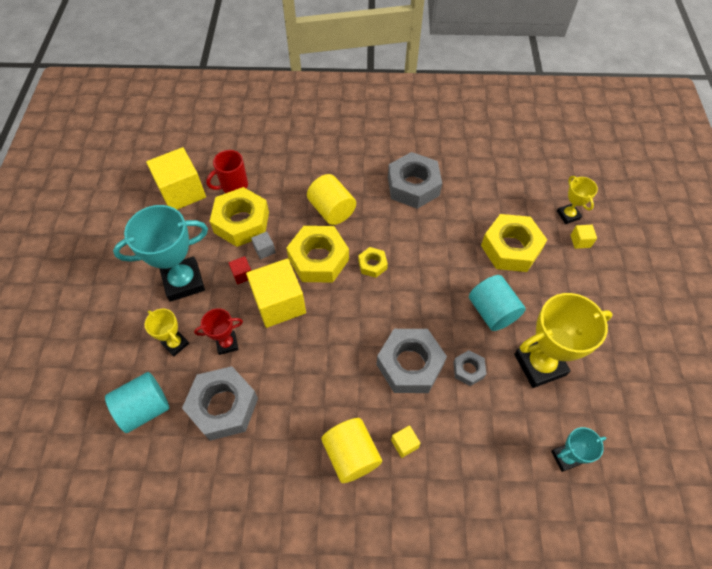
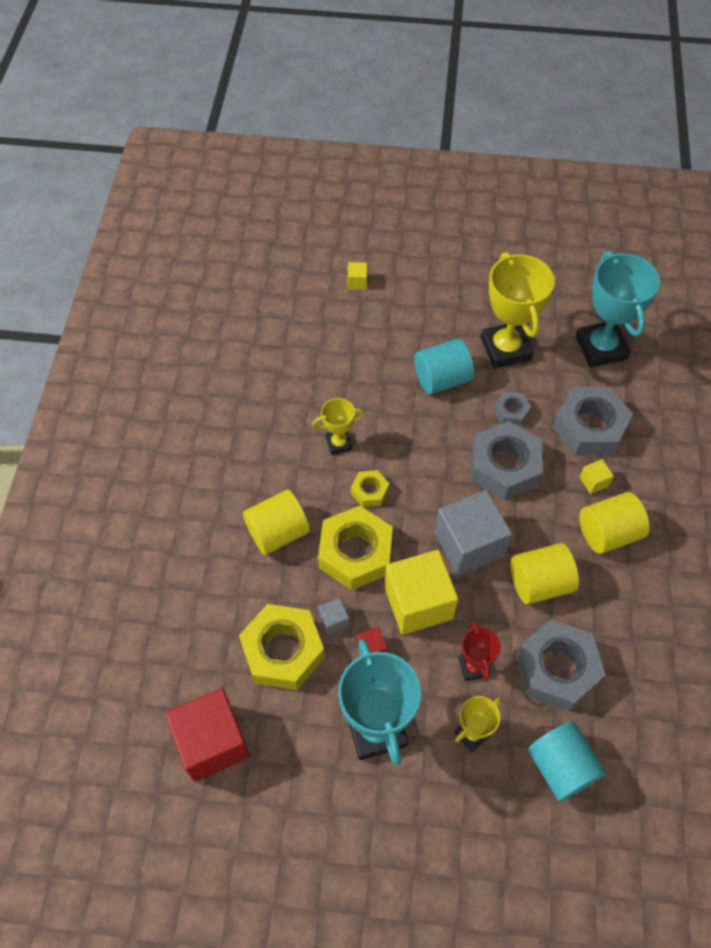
camera: 85 degrees left, 0 degrees up
yellow cube [146,147,206,210] -> red cube [165,688,250,782]
red mug [206,150,248,193] -> none
grey nut [388,152,442,209] -> grey nut moved to [553,387,633,456]
yellow nut [481,214,547,272] -> none
turquoise trophy [551,427,606,472] -> turquoise trophy [576,251,660,367], size x1.93
yellow trophy [557,176,598,224] -> yellow trophy moved to [312,398,364,455]
none -> grey cube [435,490,512,576]
none -> yellow cylinder [511,543,579,604]

